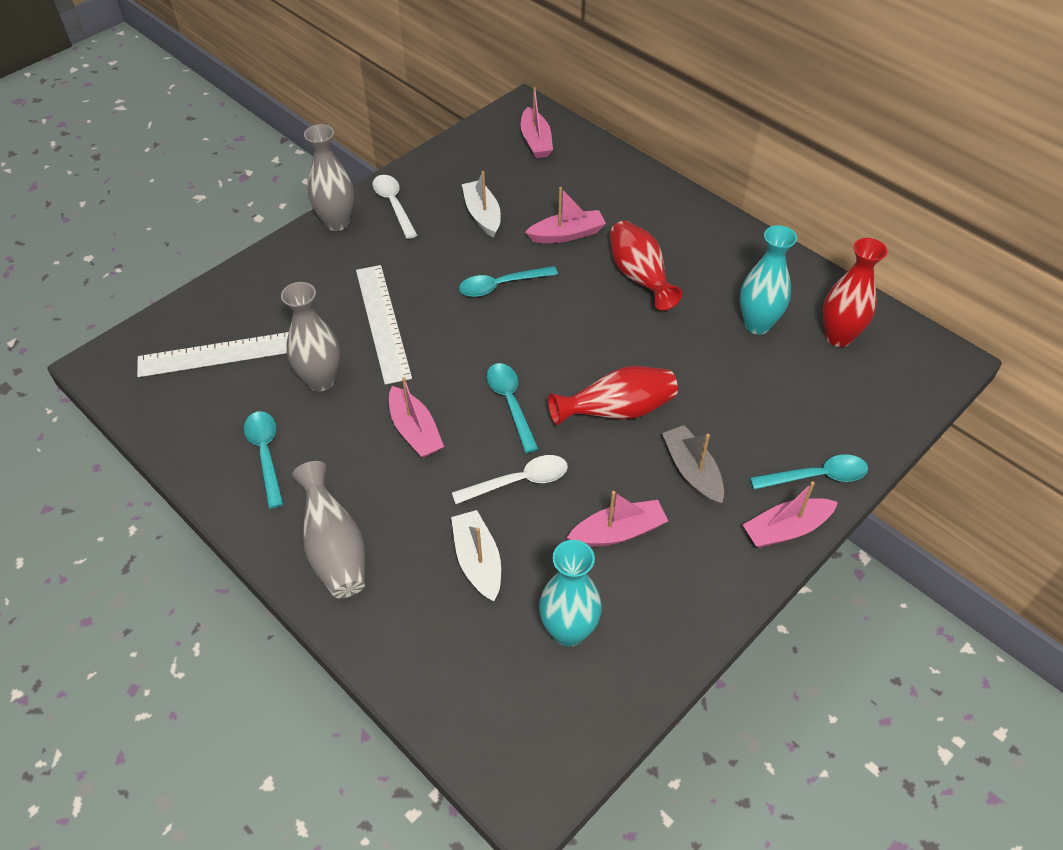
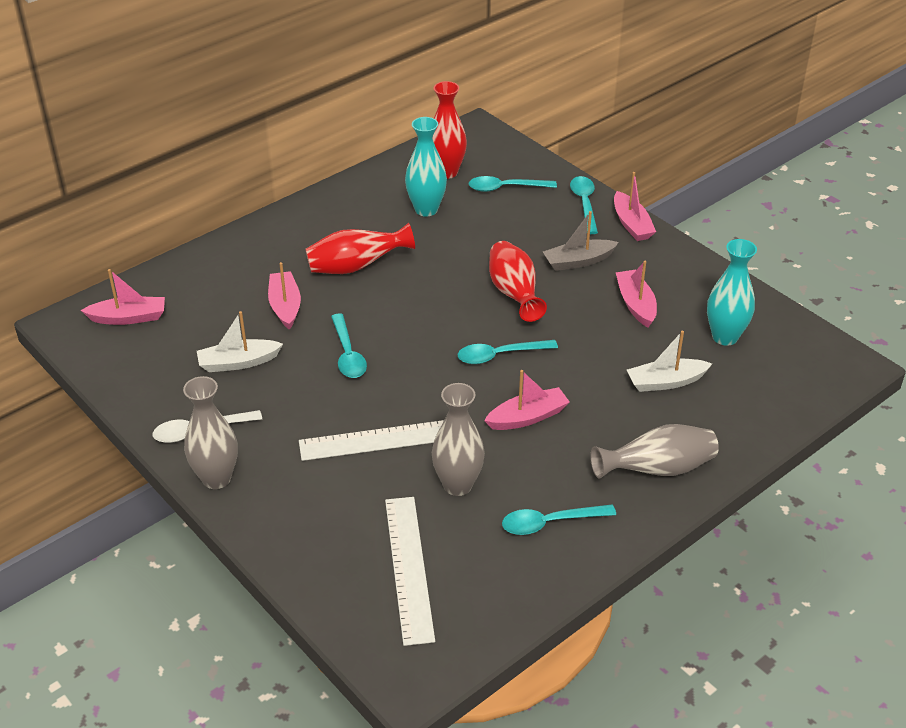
camera: 85 degrees left, 10 degrees down
white spoon [452,455,568,504] -> none
none -> turquoise spoon [469,176,557,192]

